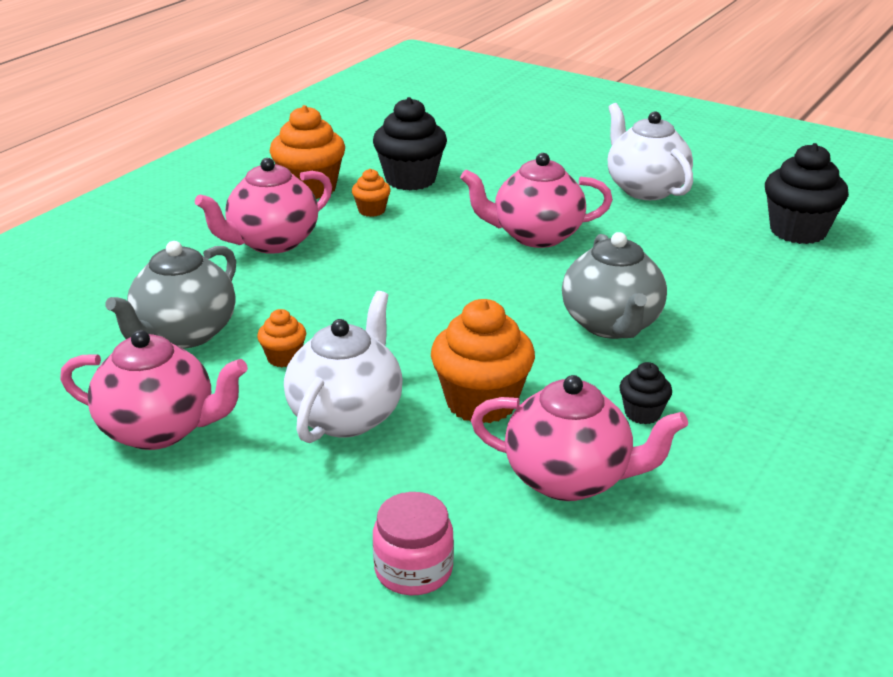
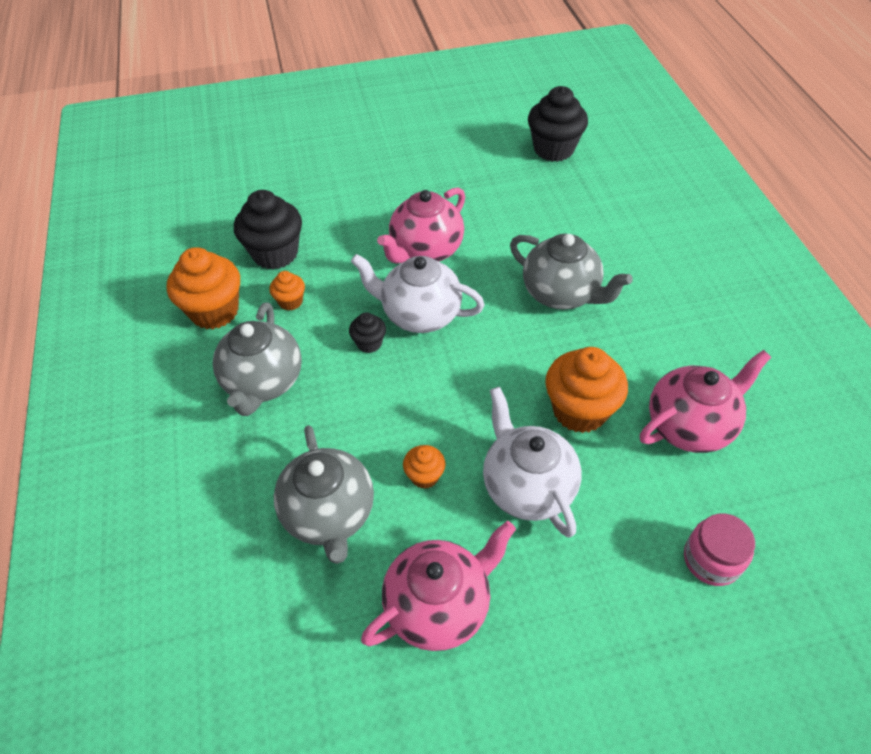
camera: 45 degrees left, 20 degrees up
pink teapot [195,158,332,254] -> grey teapot [213,303,302,416]
white teapot [608,103,693,200] -> white teapot moved to [351,254,485,333]
black cupcake [619,362,672,424] -> black cupcake moved to [349,312,386,353]

